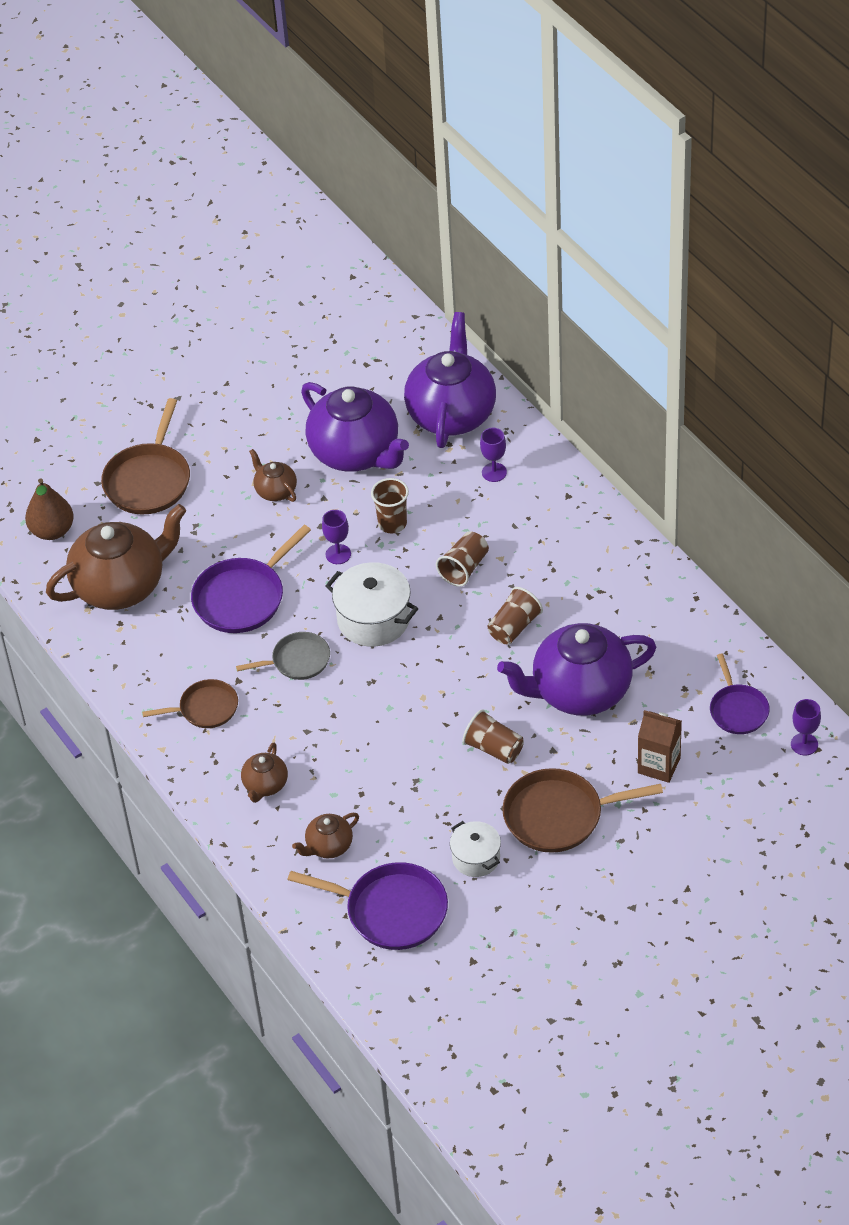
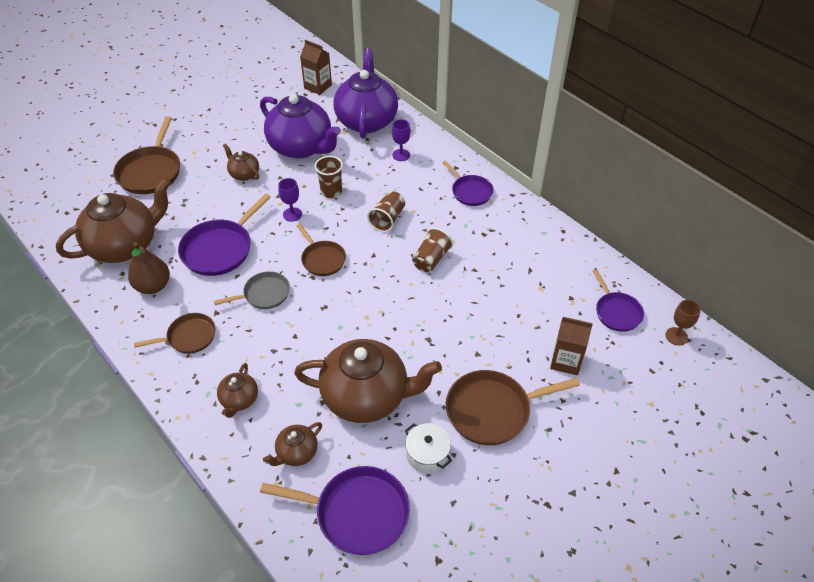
camera: 10 degrees left, 0 degrees up
brown pear [25,478,74,540] -> brown pear moved to [128,242,170,294]
white pot [326,562,418,647] -> brown pan [297,224,346,276]
brown cup [462,710,524,764] -> none
purple teapot [497,623,656,716] -> none
purple goblet [791,699,821,755] -> brown goblet [665,300,701,346]
none -> brown teapot [294,339,442,423]
none -> brown carton [300,40,332,95]
none -> purple pan [442,161,494,206]

